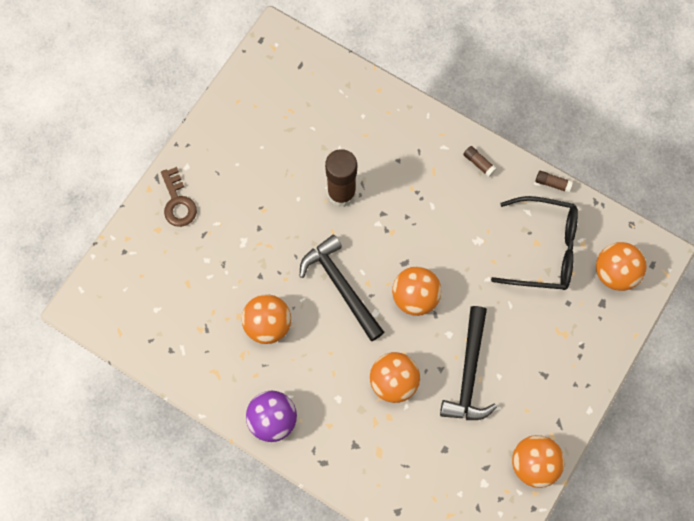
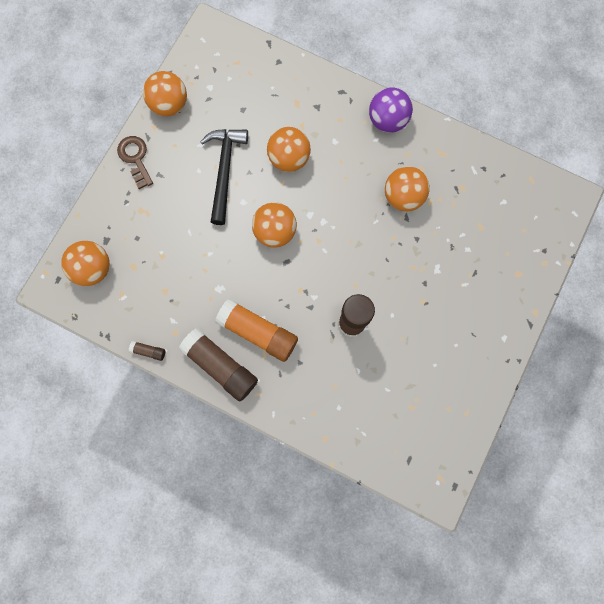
camera: 175 degrees right, 5 degrees up
brown key [161,167,197,227] -> brown key moved to [117,136,153,189]
black hammer [300,234,384,341] -> none
brown glue stick [463,146,497,177] -> brown glue stick [179,328,258,401], size x2.35
black glasses [491,196,578,290] -> none
none -> orange glue stick [215,299,298,362]

